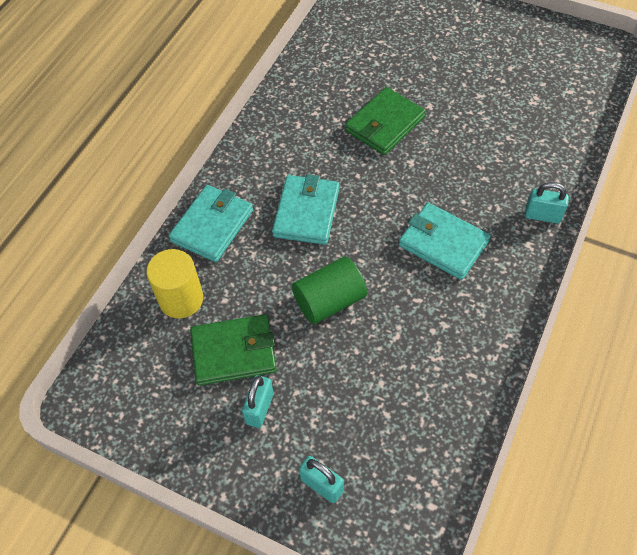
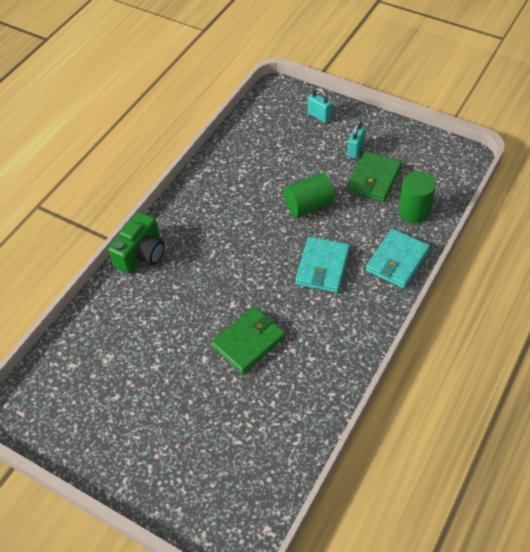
camera: 175 degrees left, 5 degrees down
yellow cylinder [146,249,203,318] -> green cylinder [398,171,436,223]
green wallet [190,314,277,386] -> green wallet turned 60 degrees counterclockwise [347,151,402,202]
turquoise wallet [399,203,491,280] -> none
turquoise padlock [525,182,569,224] -> green camera [108,212,165,274]

